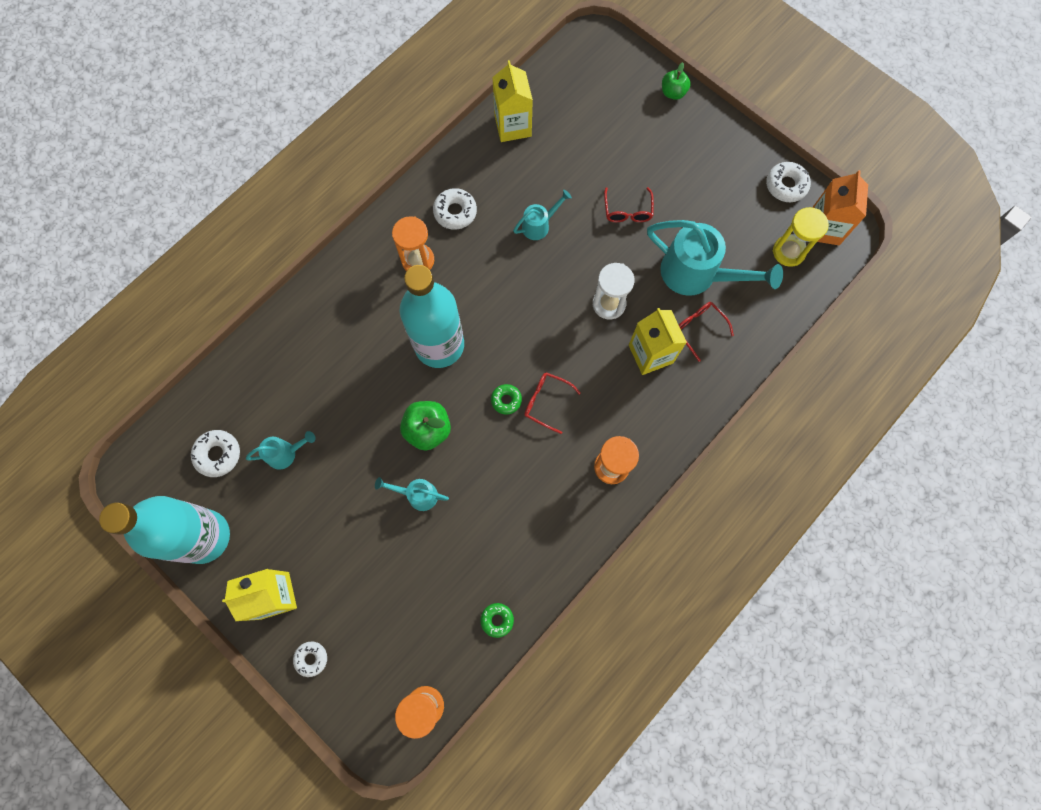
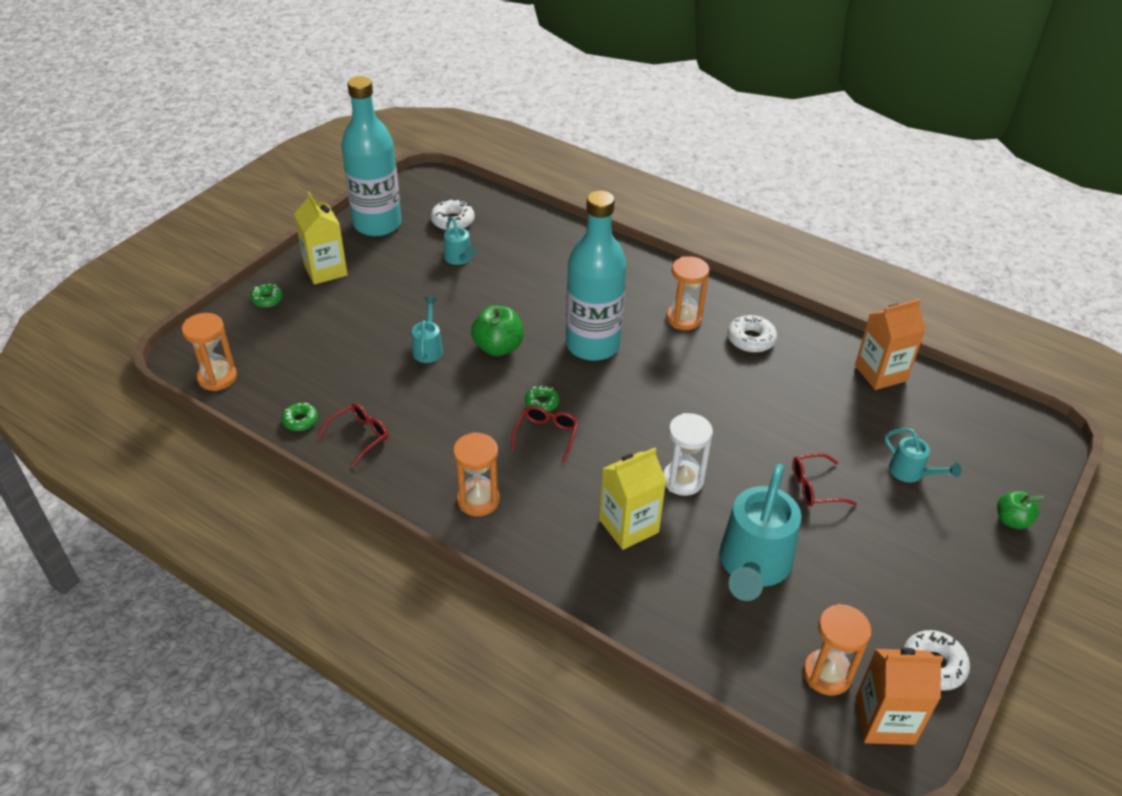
camera: 80 degrees right, 30 degrees down
white donut [293,642,327,677] -> green donut [251,284,283,307]
yellow carton [492,60,533,142] -> orange carton [855,299,926,390]
turquoise watering can [513,190,572,240] -> turquoise watering can moved to [885,428,961,482]
red glasses [679,302,734,362] -> red glasses moved to [318,403,389,467]
yellow hourglass [773,207,829,267] -> orange hourglass [803,604,871,696]

